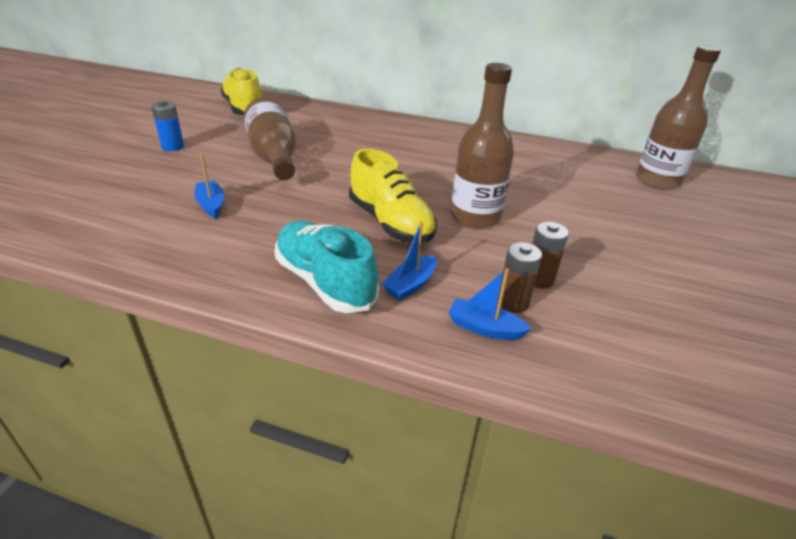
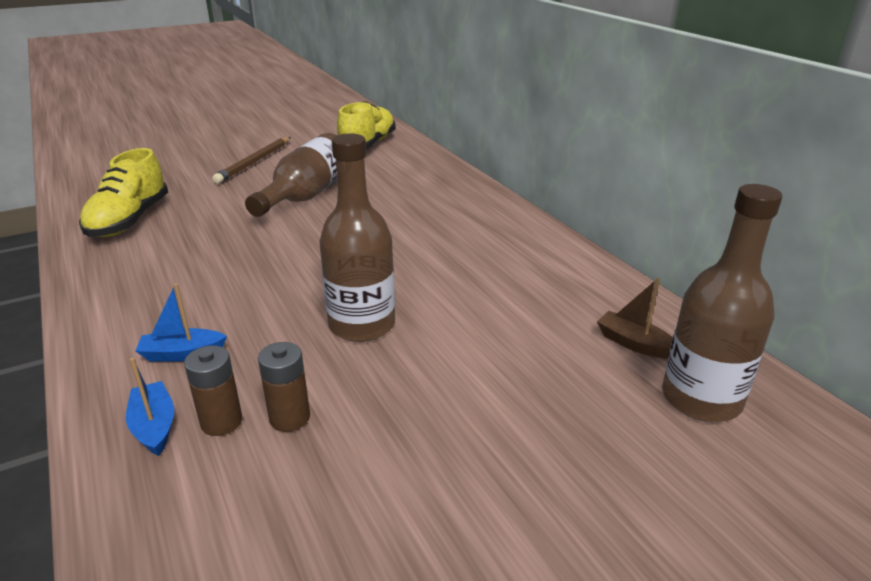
camera: 45 degrees right, 5 degrees down
blue battery [151,101,184,151] -> brown pencil [212,137,291,184]
blue boat [194,153,224,219] -> none
turquoise shoe [274,221,379,313] -> none
yellow shoe [349,148,437,243] -> yellow shoe moved to [79,148,168,237]
none -> brown boat [597,278,673,358]

